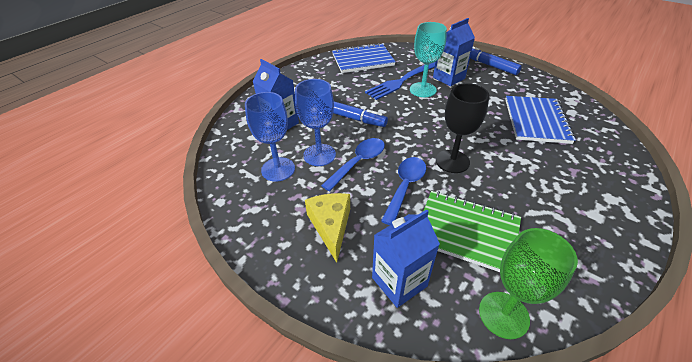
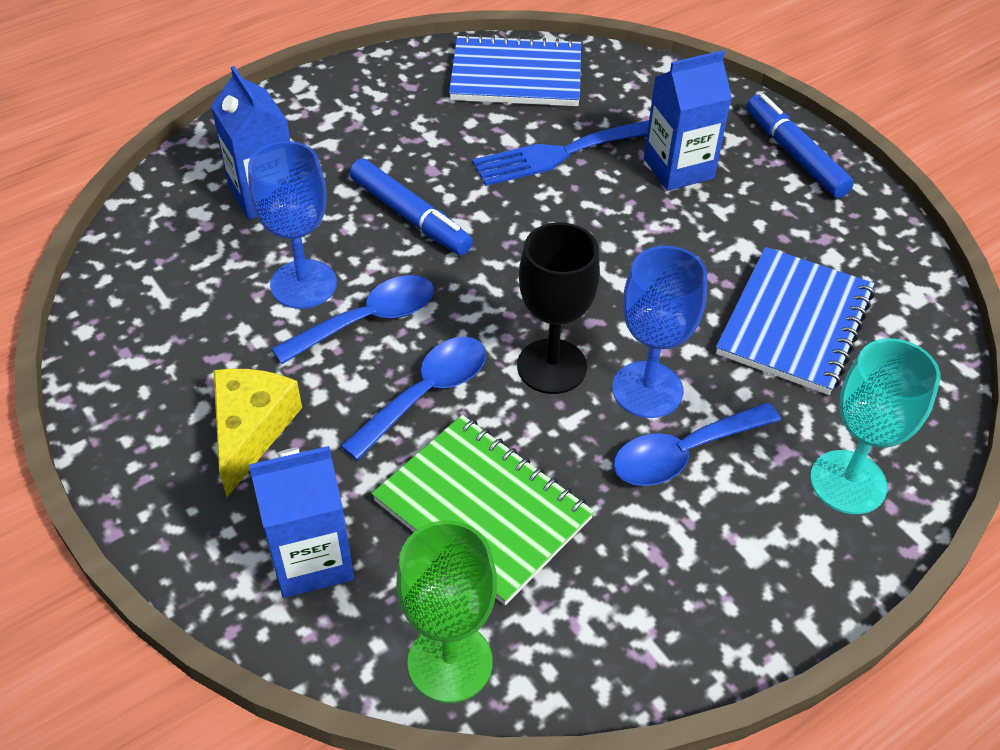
camera: 15 degrees right, 5 degrees up
blue goblet [245,92,295,182] -> blue goblet moved to [612,245,707,418]
turquoise goblet [410,22,447,97] -> turquoise goblet moved to [810,338,941,514]
none -> blue spoon [613,403,781,486]

